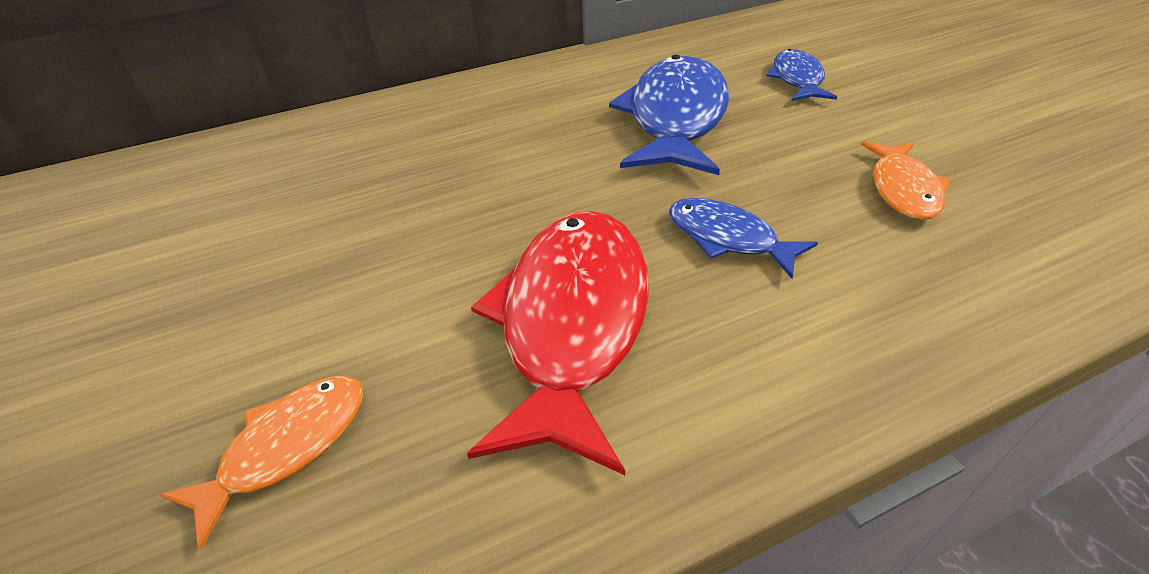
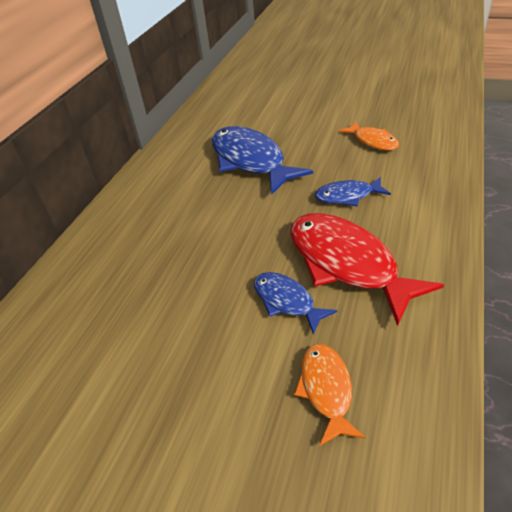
camera: 45 degrees left, 0 degrees up
blue fish [767,49,837,101] -> blue fish moved to [254,272,337,335]

